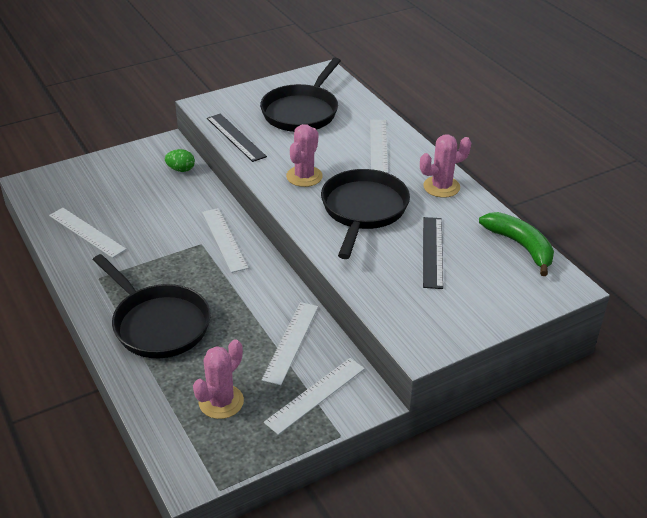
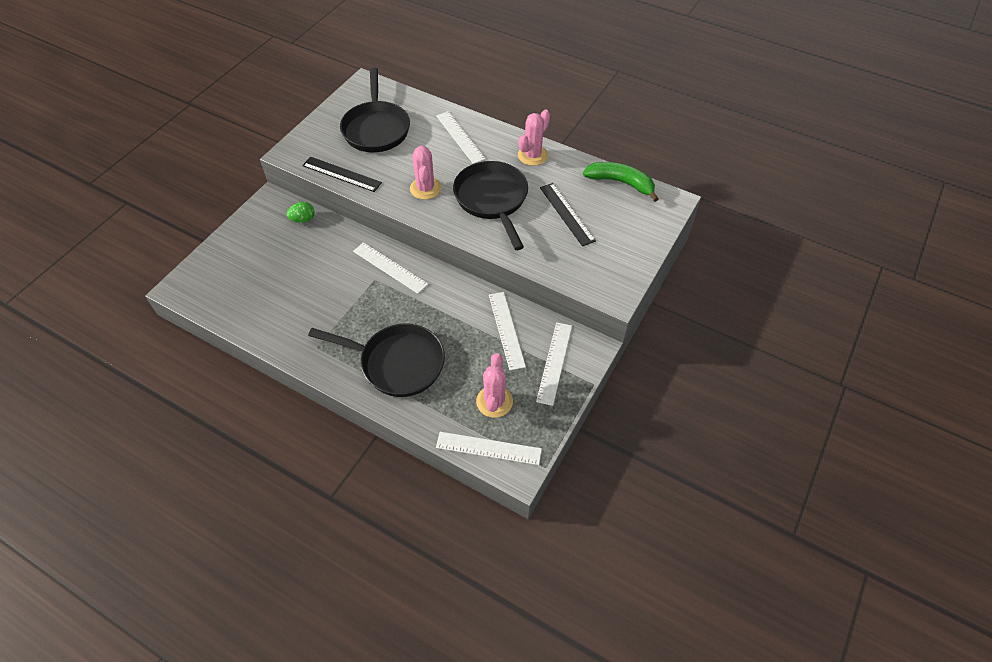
camera: 30 degrees left, 15 degrees up
white ruler [49,208,126,258] -> white ruler moved to [436,432,542,465]

